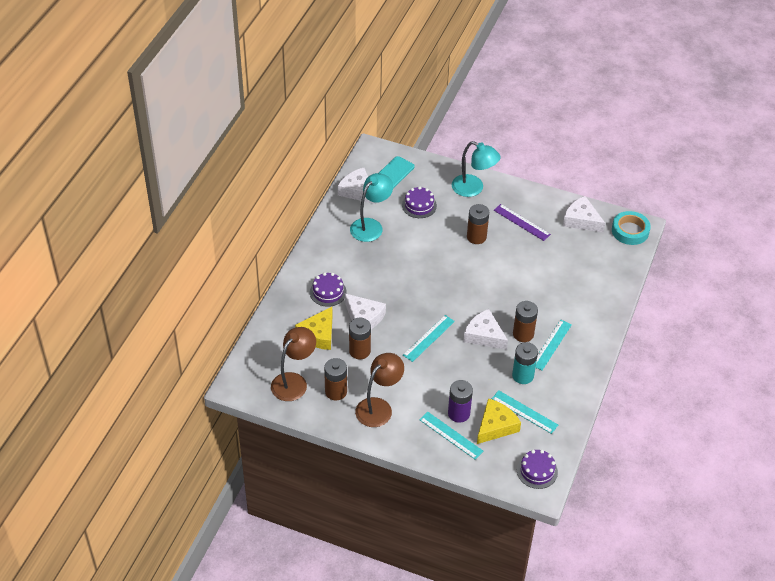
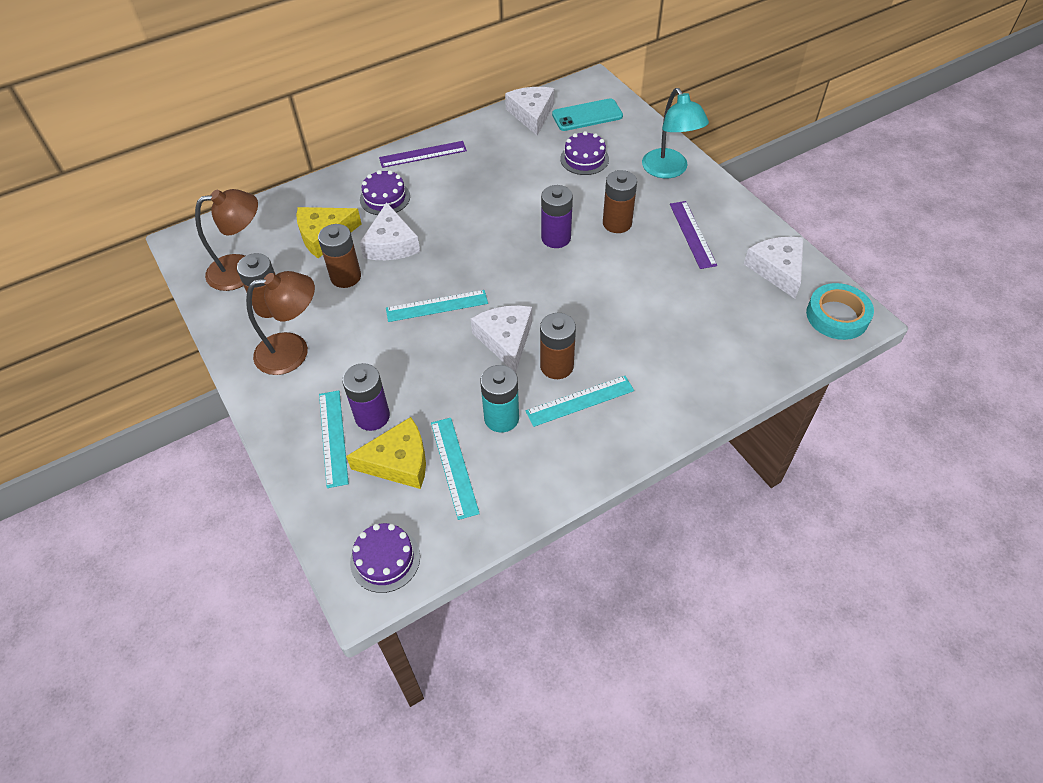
camera: 40 degrees right, 5 degrees up
turquoise lamp [350,173,393,242] -> none
none -> purple ruler [379,141,467,168]
none -> purple battery [541,185,573,248]

